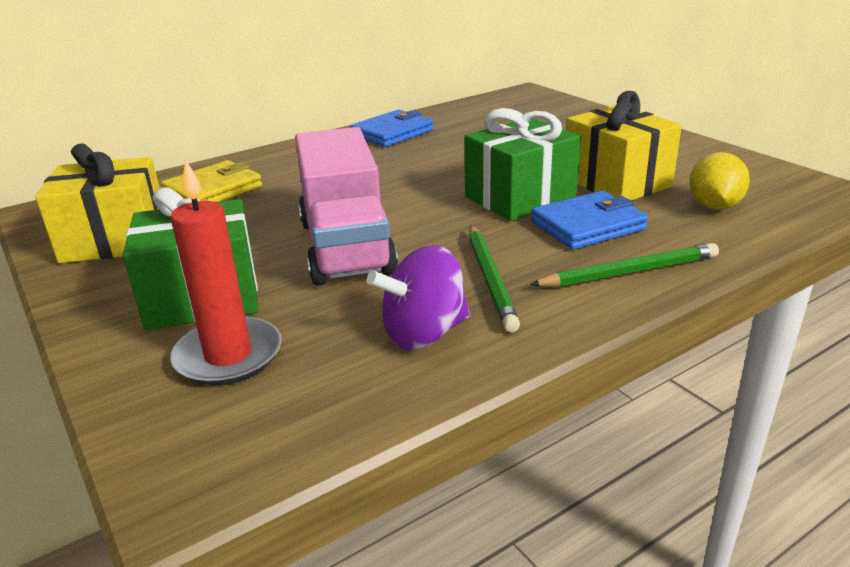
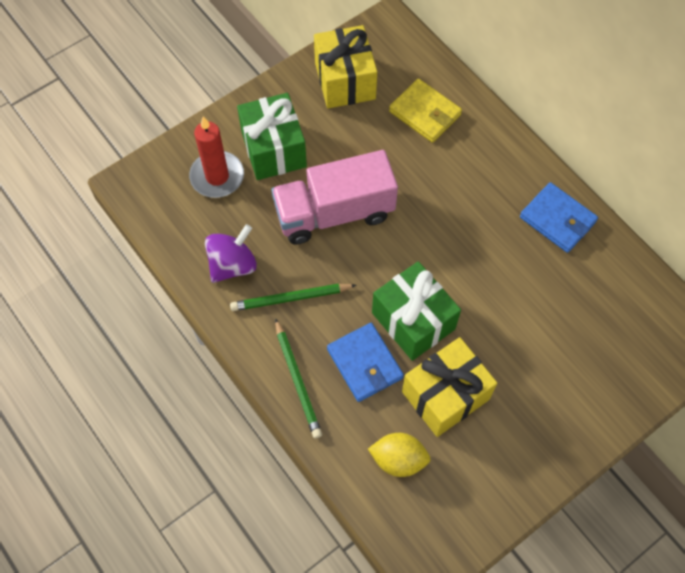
camera: 85 degrees right, 35 degrees up
purple spinning top [367,245,470,350] -> purple spinning top turned 75 degrees clockwise [205,224,257,283]

